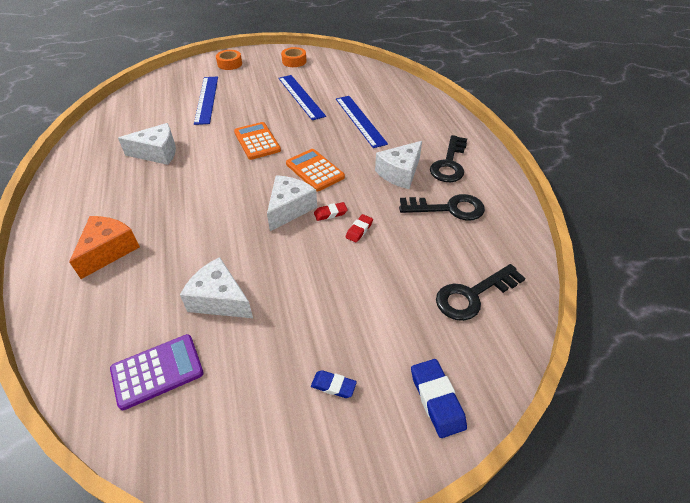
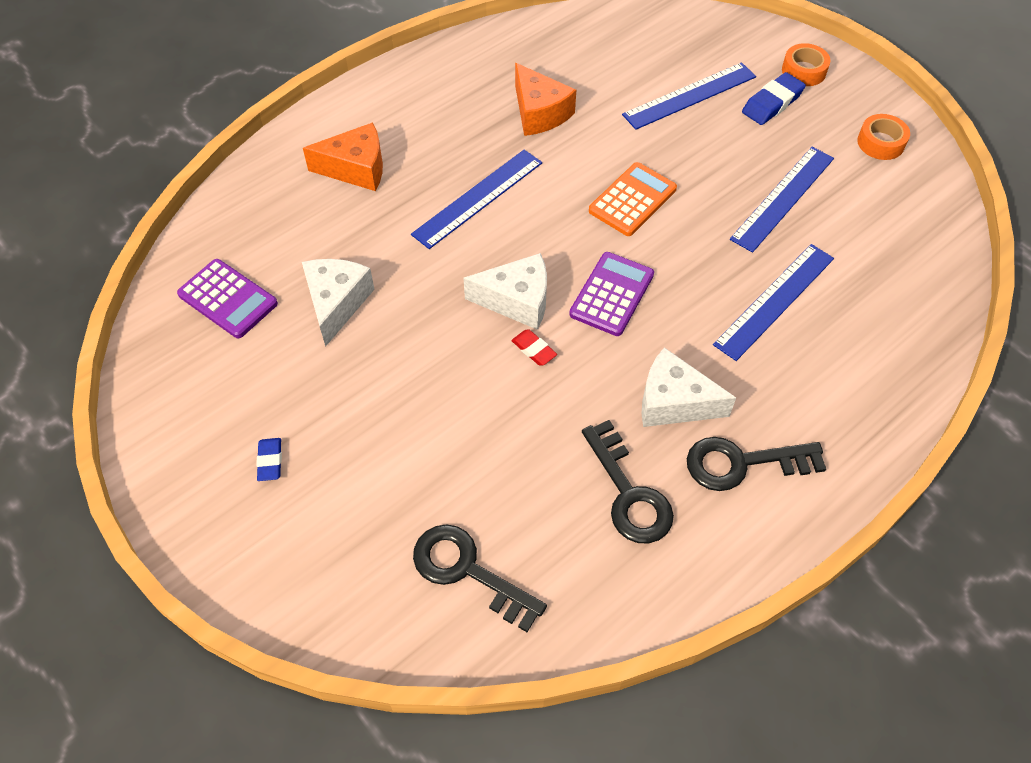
camera: 65 degrees right, 10 degrees up
white cheese [118,123,176,165] -> orange cheese [515,63,576,136]
orange calculator [286,149,345,191] -> purple calculator [569,252,654,336]
red eraser [345,214,373,243] -> none
blue eraser [411,359,467,438] -> blue eraser moved to [742,72,806,125]
none -> blue ruler [411,150,542,249]

